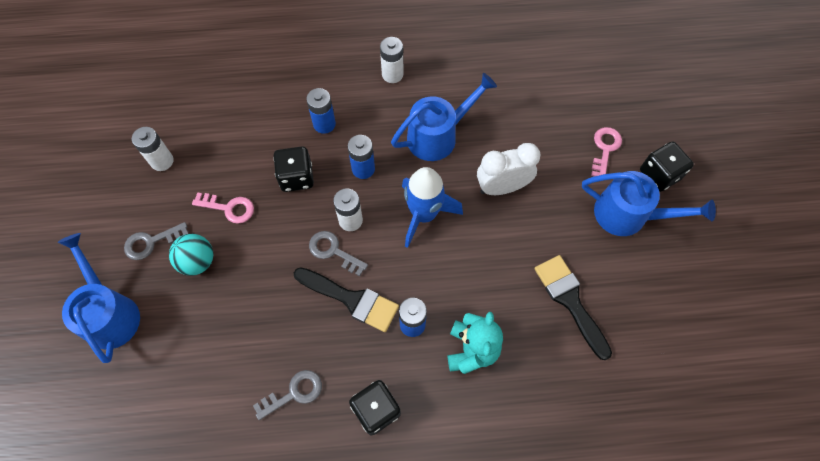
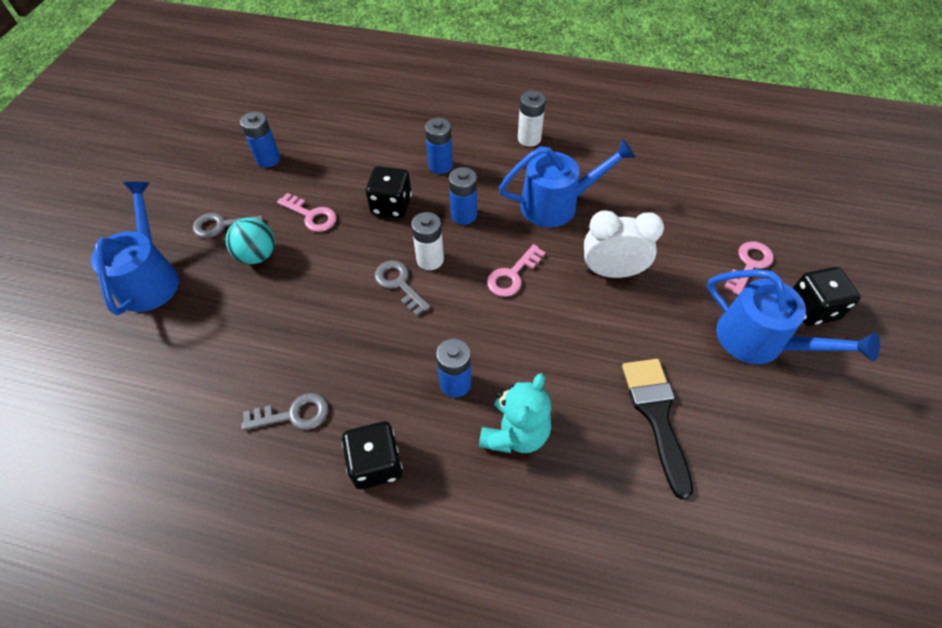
camera: 20 degrees right, 10 degrees down
white battery [132,127,174,171] -> blue battery [240,112,280,168]
black brush [294,267,399,332] -> none
blue rocket [402,167,463,248] -> pink key [487,244,546,297]

